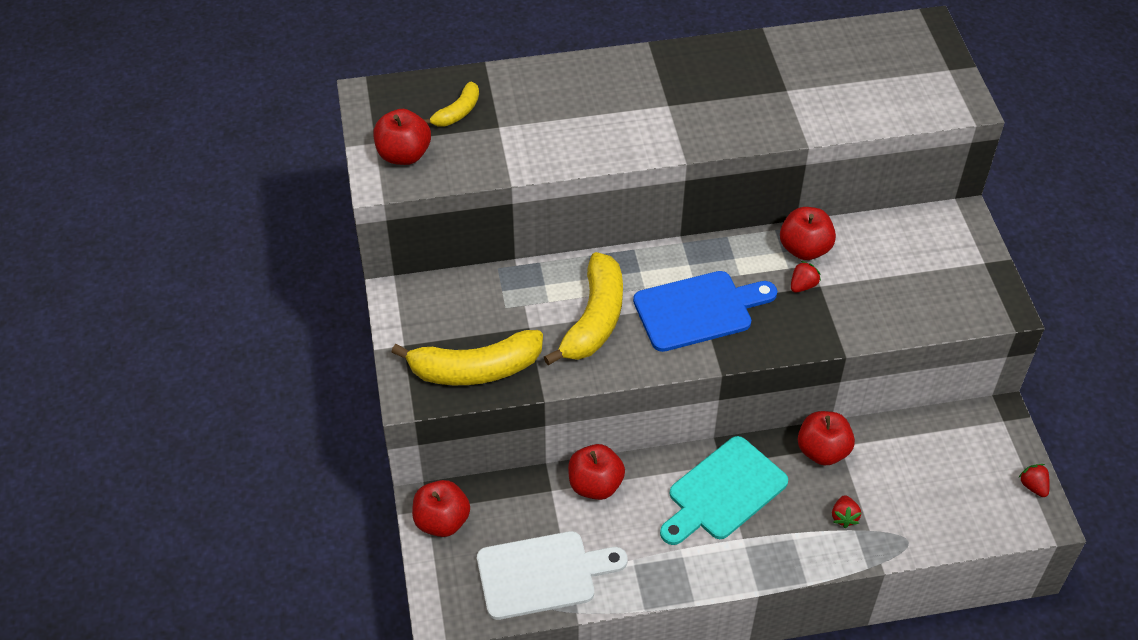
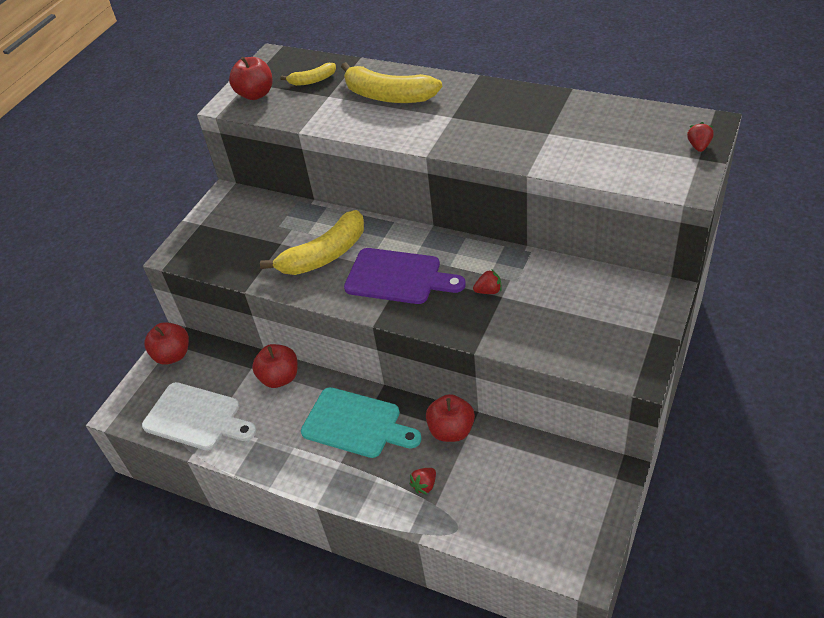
camera: 40 degrees right, 5 degrees down
yellow banana [391,330,543,385] -> yellow banana moved to [341,62,442,103]
blue cutting board [633,271,777,352] -> purple cutting board [344,248,466,304]
turquoise cutting board [660,436,788,545] -> turquoise cutting board turned 150 degrees counterclockwise [301,387,422,458]
red apple [780,207,836,260] -> none
red strawberry [1018,464,1050,497] -> red strawberry moved to [687,122,714,152]

